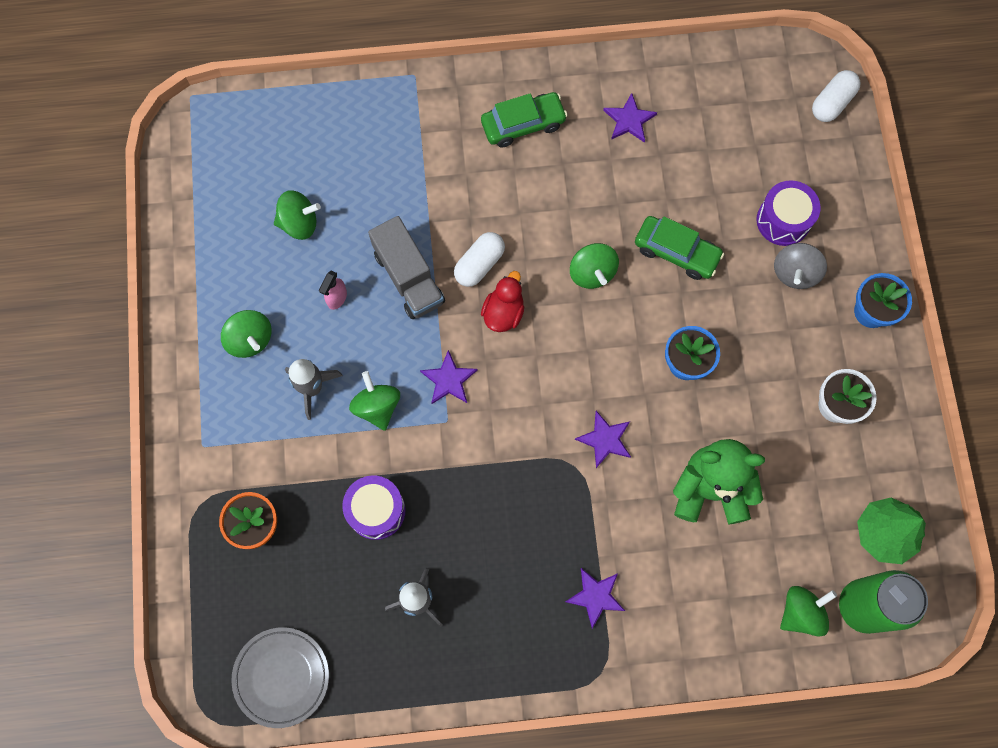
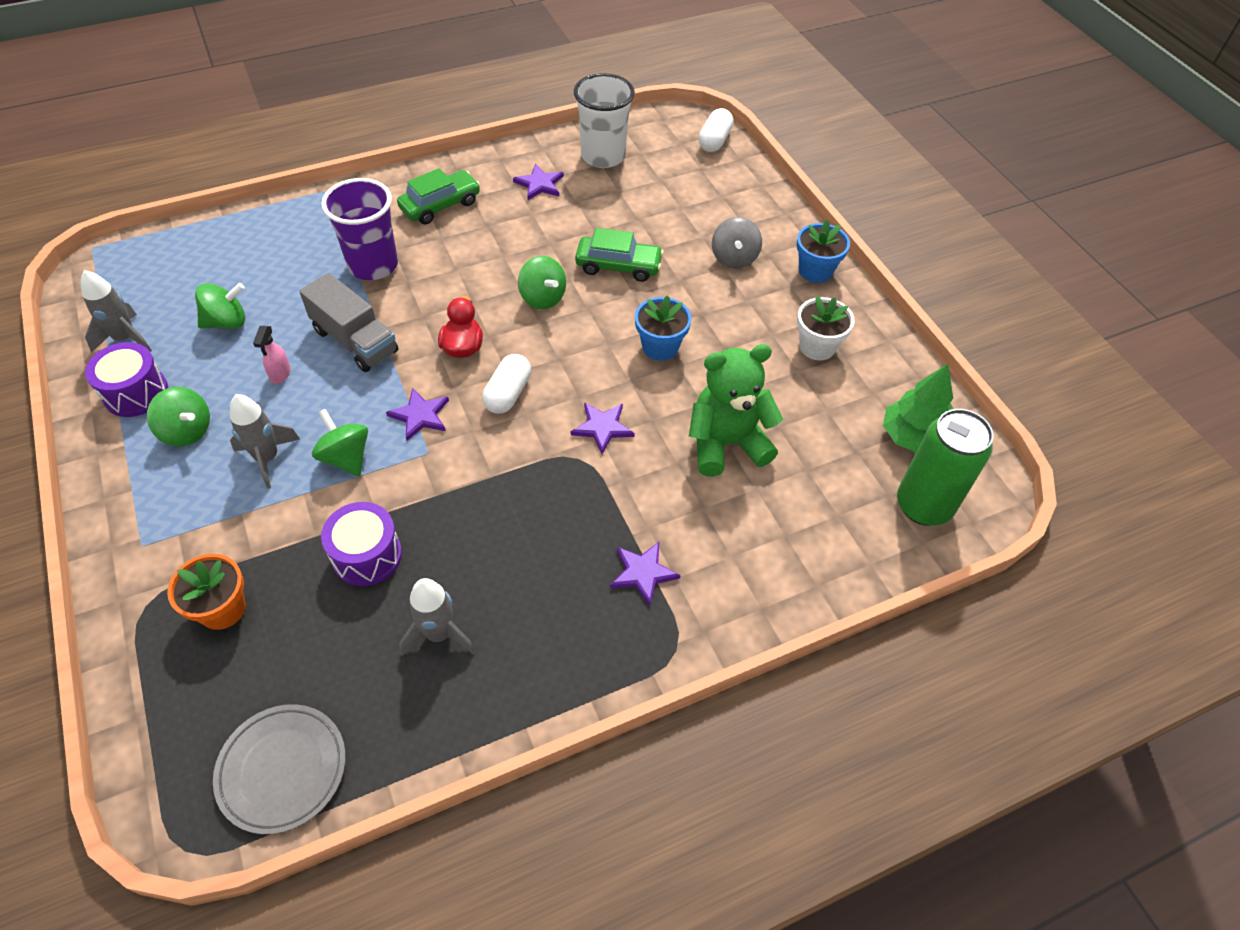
camera: 20 degrees left, 20 degrees down
white capsule [454,232,505,287] -> white capsule moved to [482,354,531,414]
purple drum [756,180,821,246] -> purple drum moved to [85,342,168,417]
green spinning top [780,586,837,637] -> none
none -> grey rocket [81,270,152,352]
none -> purple cup [321,178,398,280]
none -> white cup [574,73,635,168]

